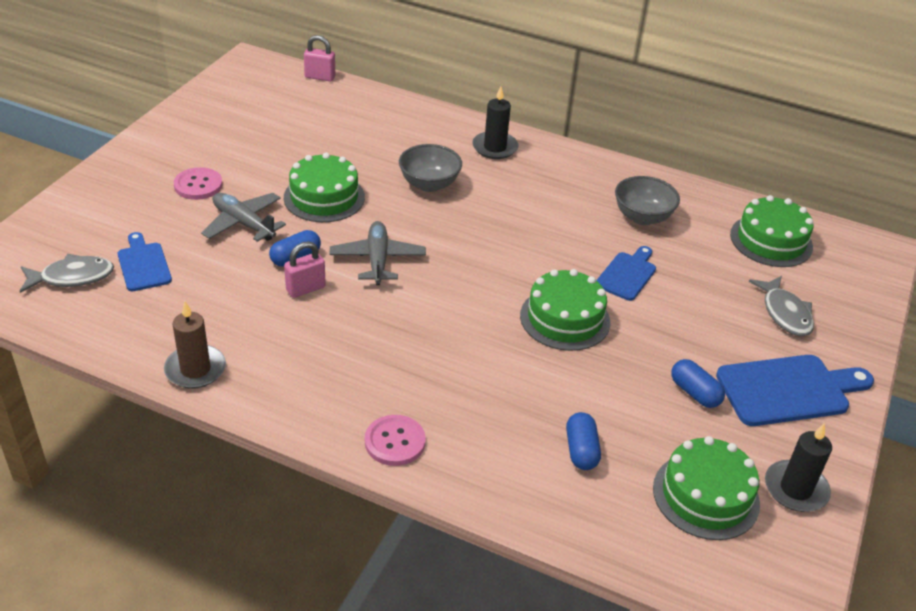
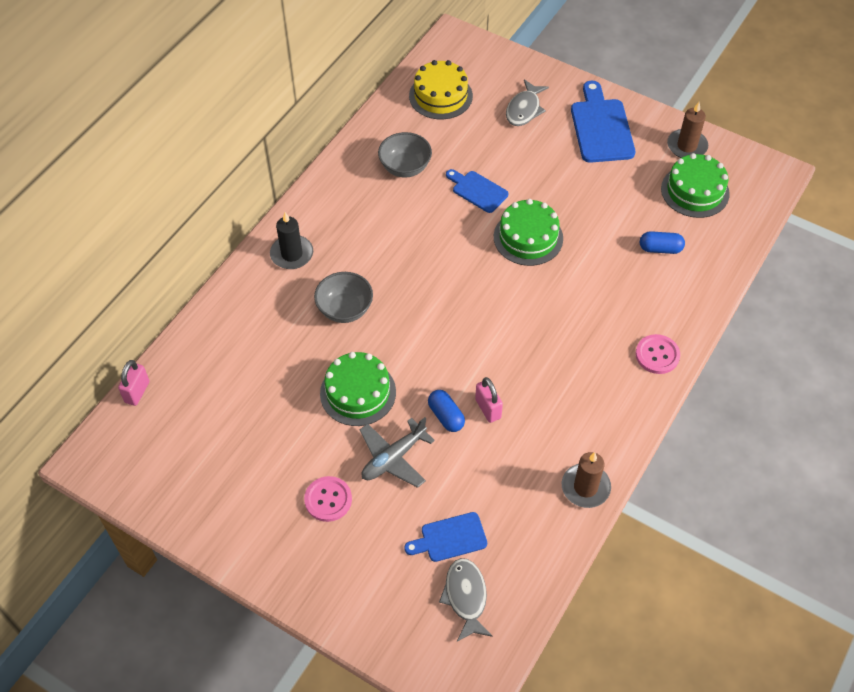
camera: 80 degrees left, 15 degrees up
grey plane [329,221,426,285] -> none
blue capsule [671,359,725,408] -> none
green cake [730,195,814,267] -> yellow cake [409,60,473,119]
grey fish [749,276,814,336] -> grey fish turned 120 degrees clockwise [506,79,549,126]
black candle [765,423,832,512] -> brown candle [667,102,708,158]

